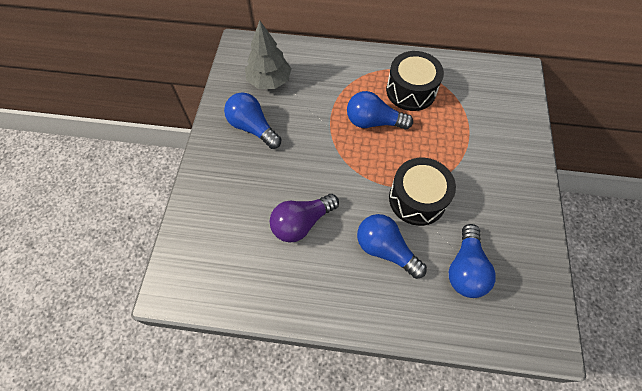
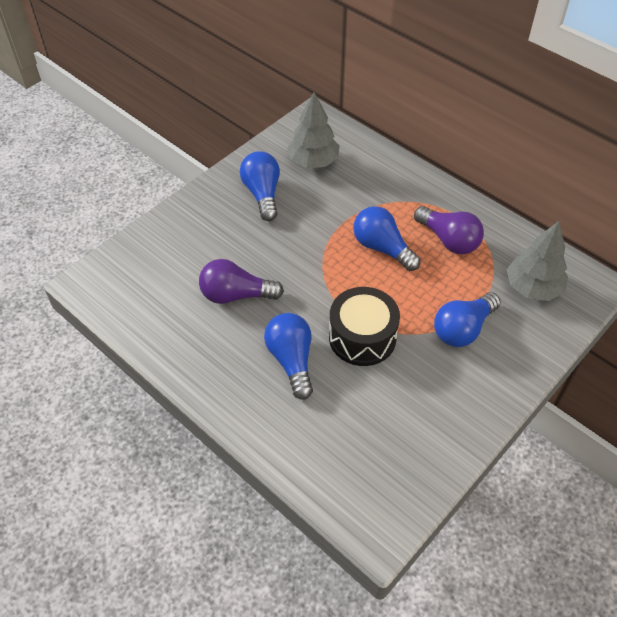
camera: 35 degrees right, 10 degrees down
black drum [386,51,444,111] -> purple light bulb [414,206,484,254]
blue light bulb [449,224,496,298] -> blue light bulb moved to [434,292,501,347]
none -> grey tree [507,221,568,301]

